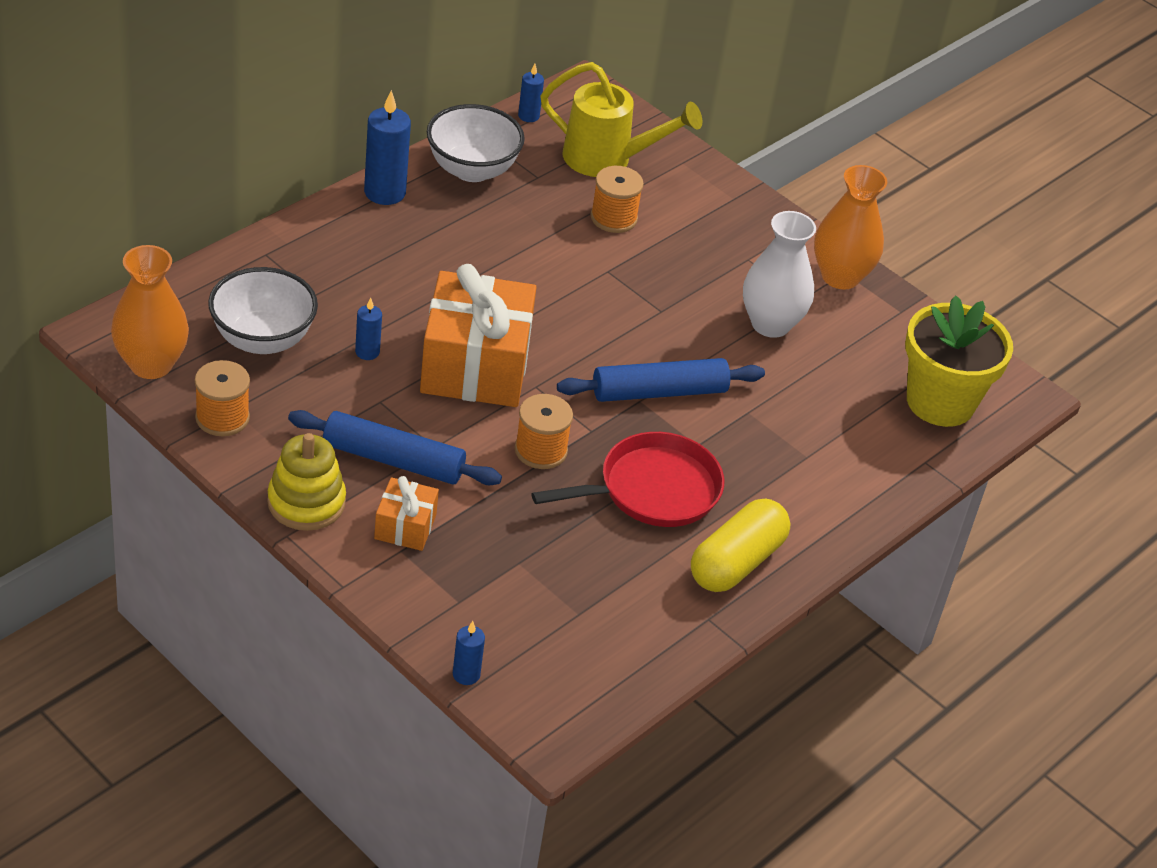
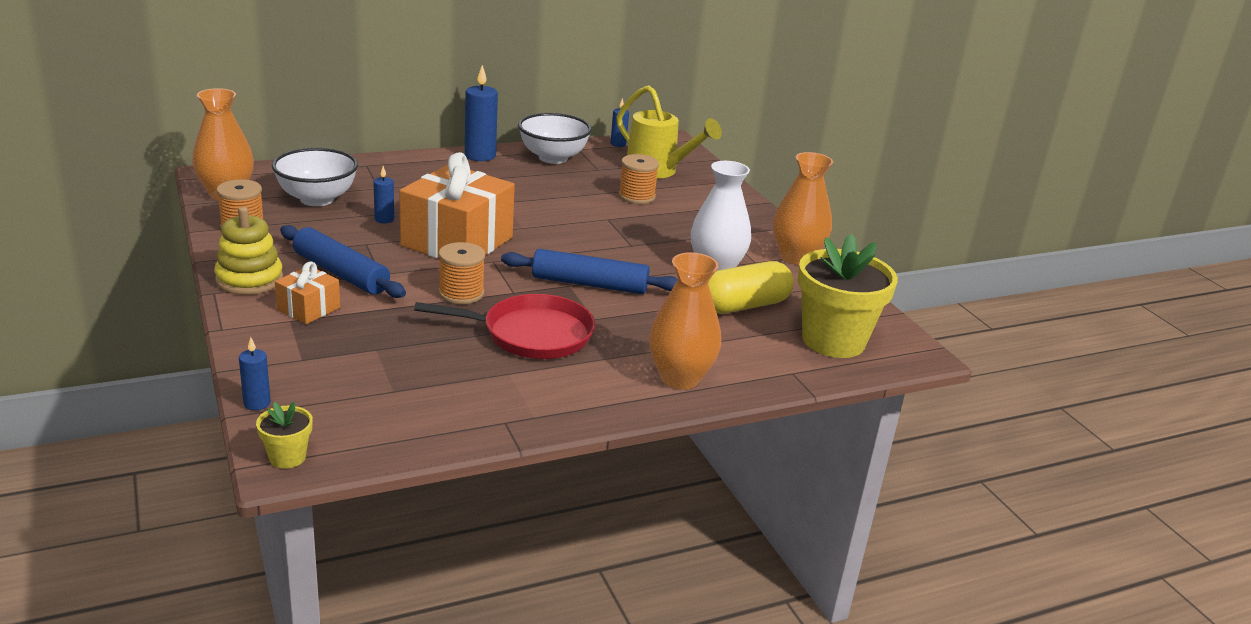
camera: 25 degrees right, 15 degrees down
yellow capsule [691,499,790,592] -> yellow capsule moved to [708,261,794,314]
none -> yellow flower pot [256,402,313,469]
none -> orange vase [649,252,721,389]

